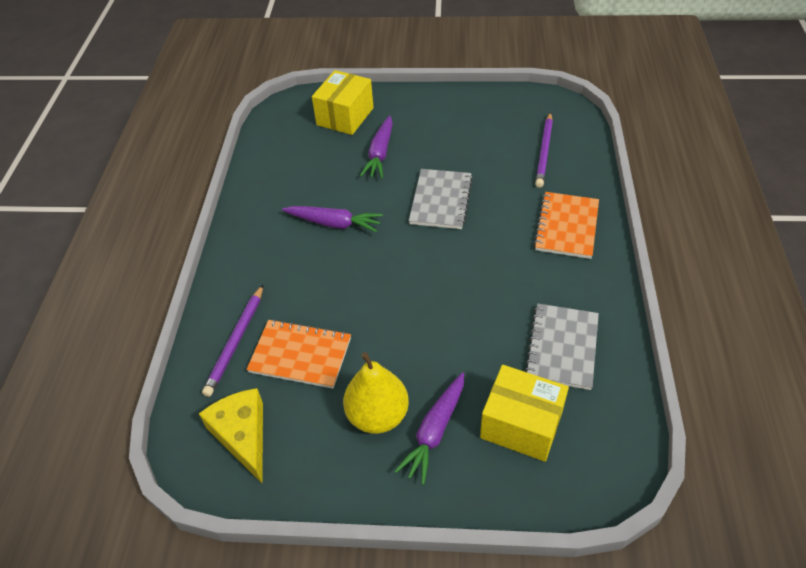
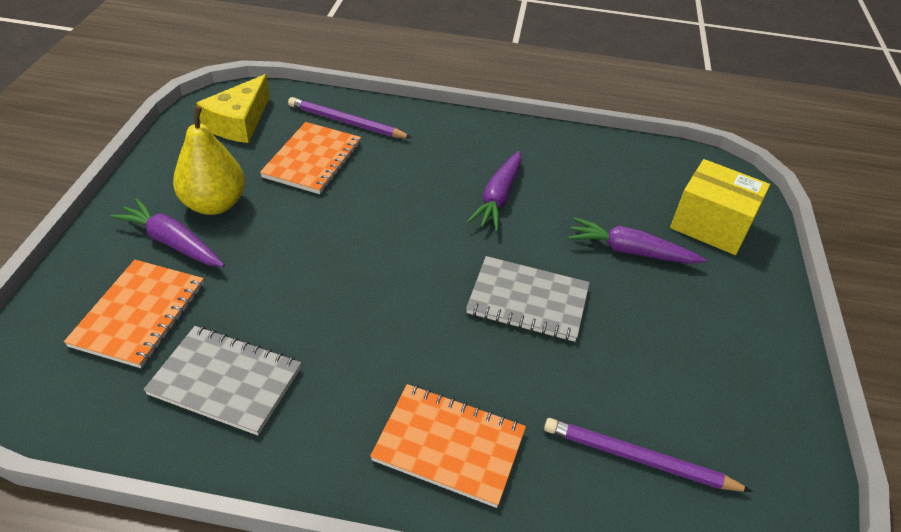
camera: 90 degrees right, 5 degrees down
yellow cheese [199,388,263,483] -> yellow cheese turned 135 degrees clockwise [196,74,270,143]
yellow box [480,365,569,462] -> orange notebook [64,260,204,368]

